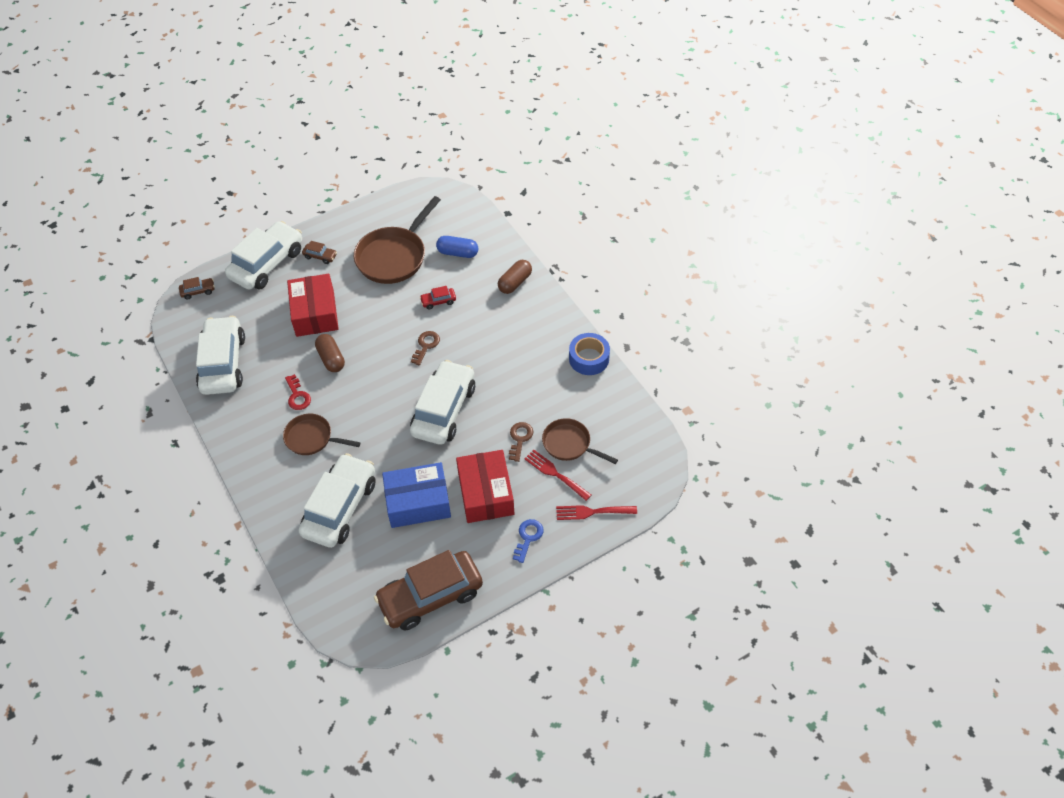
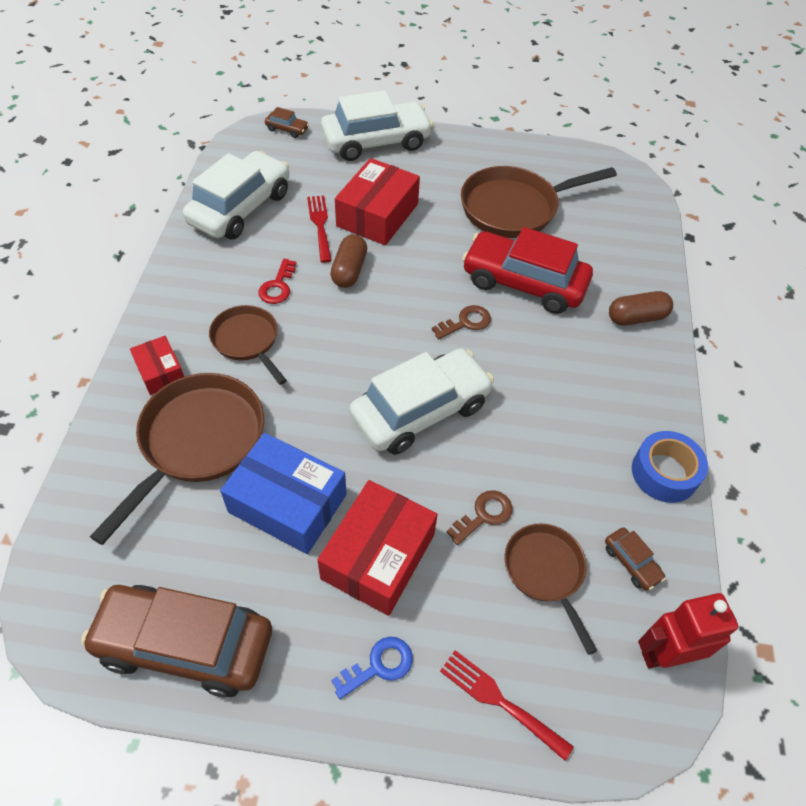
camera: 35 degrees right, 0 degrees up
white car [299,453,376,548] -> brown pan [90,373,264,545]
brown car [302,241,337,264] -> brown car moved to [605,527,666,590]
red car [420,286,456,310] -> red car [462,227,593,314], size x2.46
blue capsule [436,236,478,258] -> none
red fork [524,450,591,501] -> red fork moved to [307,196,332,263]
none -> red box [130,336,184,395]
none -> red robot [638,593,738,668]

